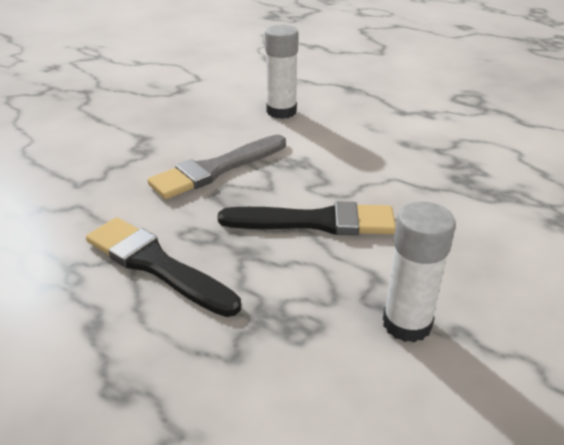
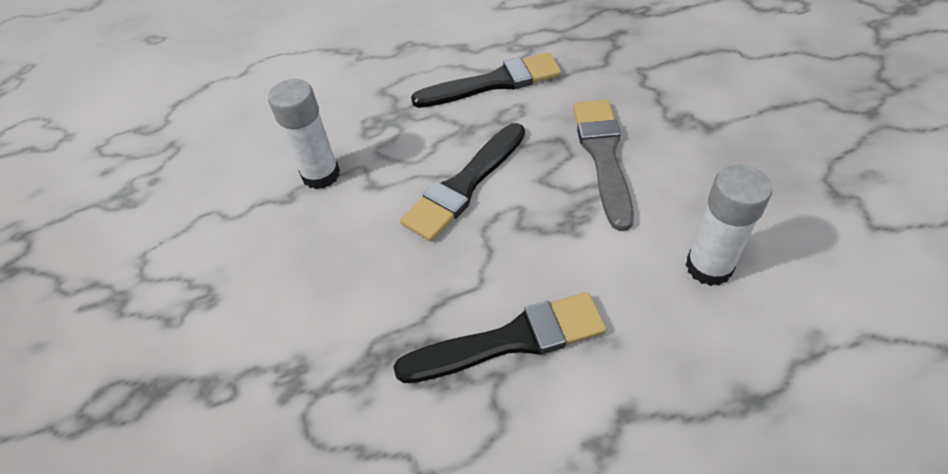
camera: 130 degrees right, 15 degrees up
none -> black brush [394,292,607,383]

